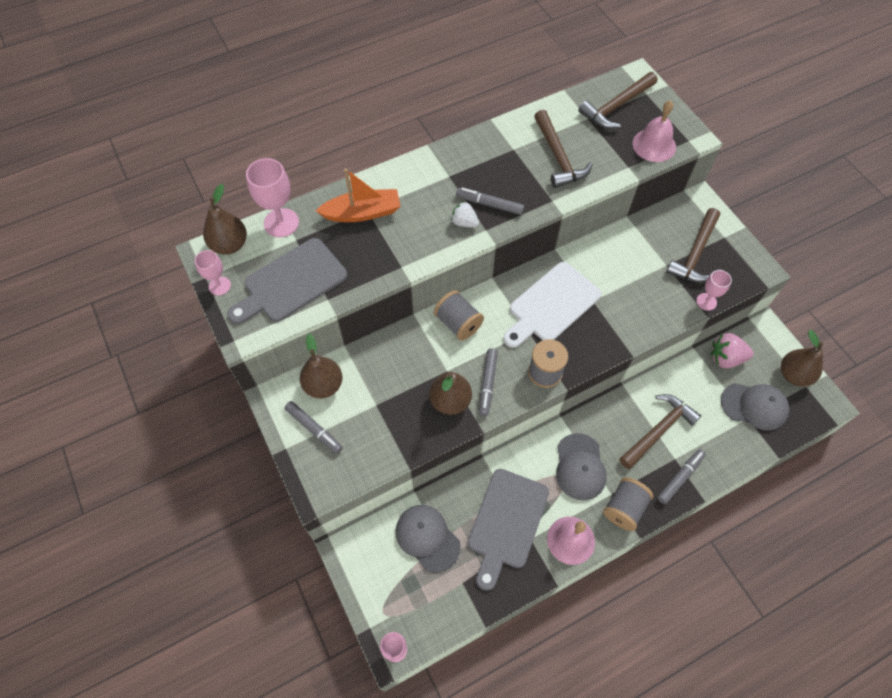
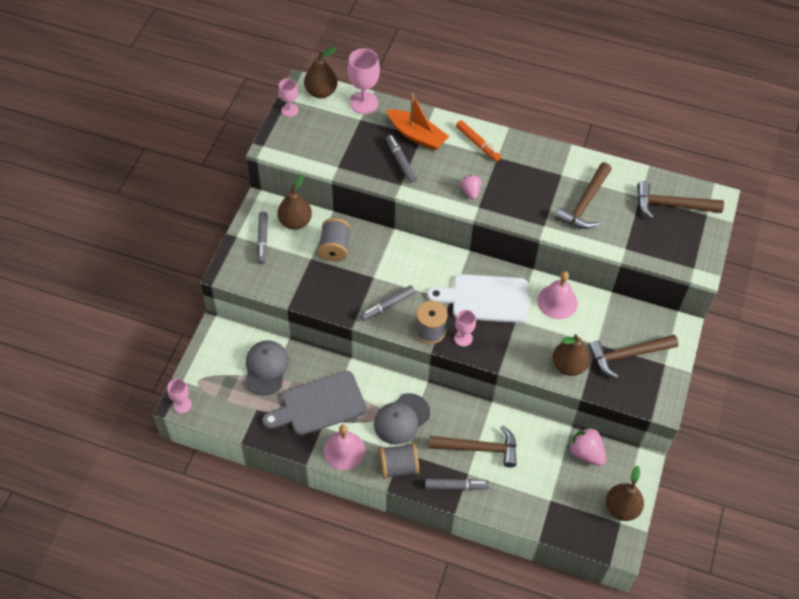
camera: 45 degrees right, 5 degrees down
grey cutting board [227,238,347,324] -> none
brown pear [429,372,472,415] -> brown pear moved to [553,334,590,376]
grey spool [434,290,484,341] -> grey spool moved to [318,218,351,262]
white strawberry [451,202,479,228] -> pink strawberry [460,175,481,199]
grey marker [456,188,524,215] -> grey marker moved to [386,135,417,183]
pink bell [633,100,676,162] -> pink bell moved to [537,271,578,319]
pink goblet [696,270,732,311] -> pink goblet moved to [454,310,476,347]
grey cap [721,383,789,431] -> none
none -> orange marker [456,120,501,161]

